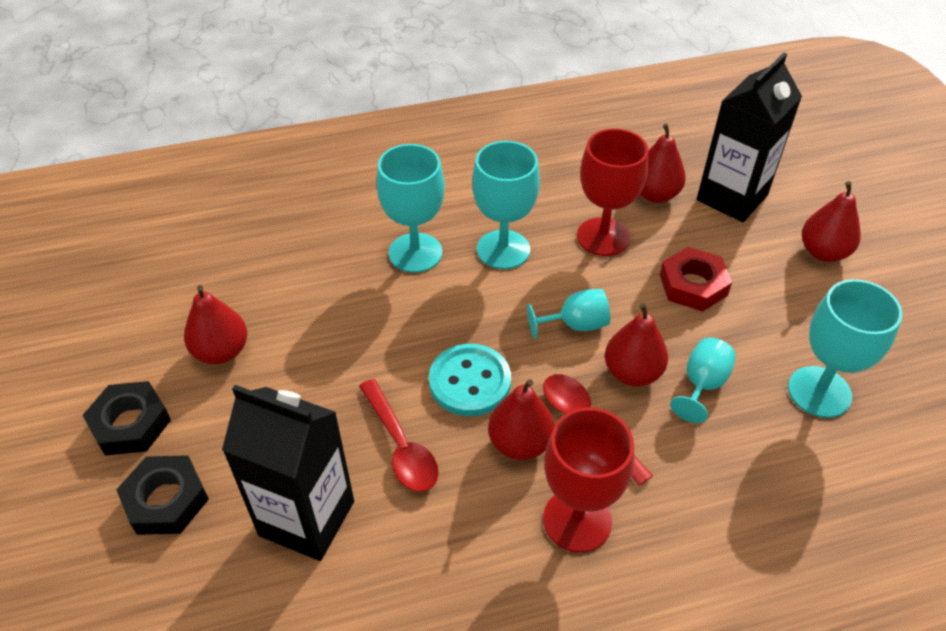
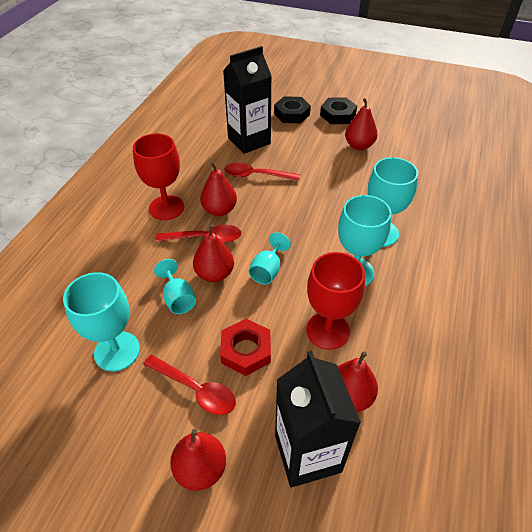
camera: 125 degrees right, 0 degrees up
turquoise button [429,344,511,416] -> none
none -> red spoon [143,354,236,415]

